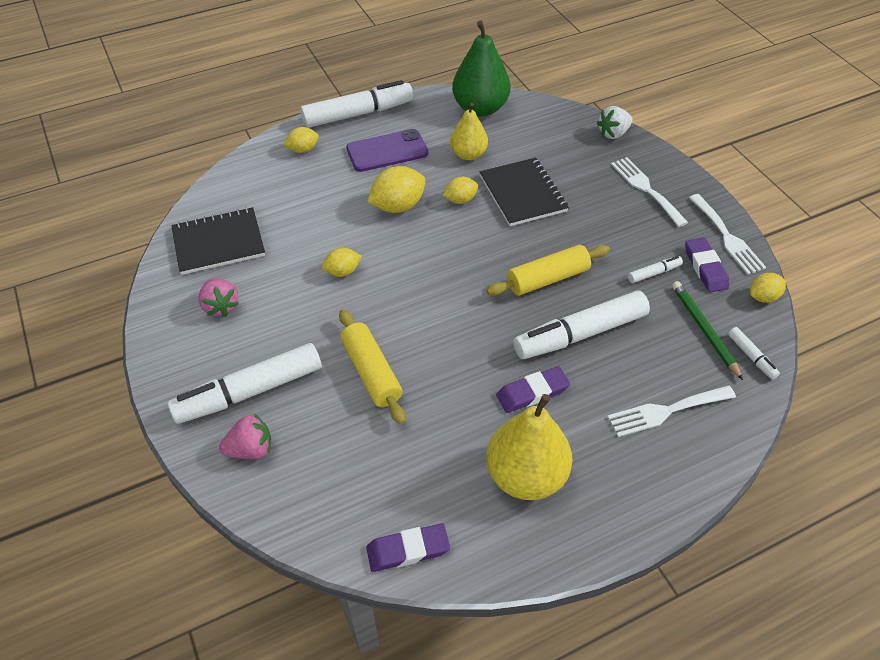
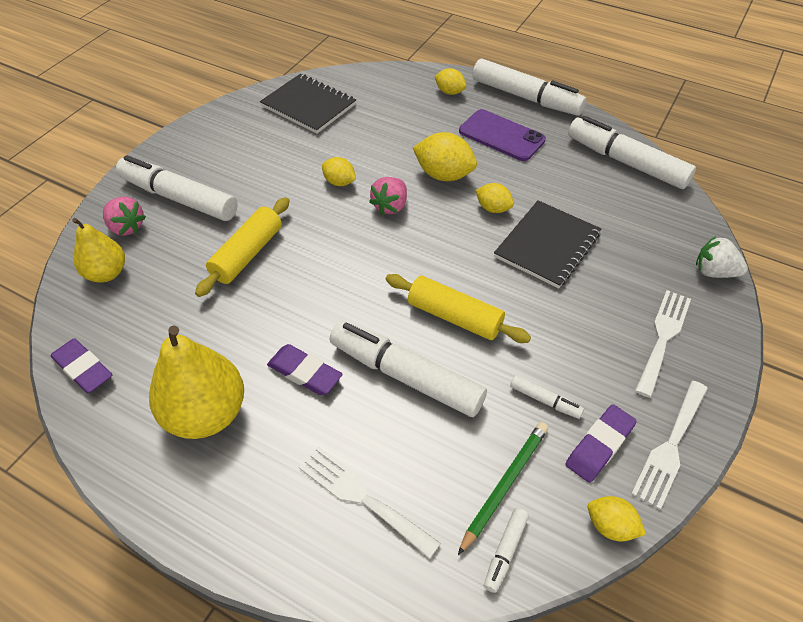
camera: 55 degrees right, 0 degrees up
pink strawberry [198,278,239,317] -> pink strawberry moved to [369,177,407,215]
yellow pear [450,103,488,160] -> yellow pear moved to [72,218,125,282]
green pear [452,20,511,117] -> white marker [568,116,696,189]

